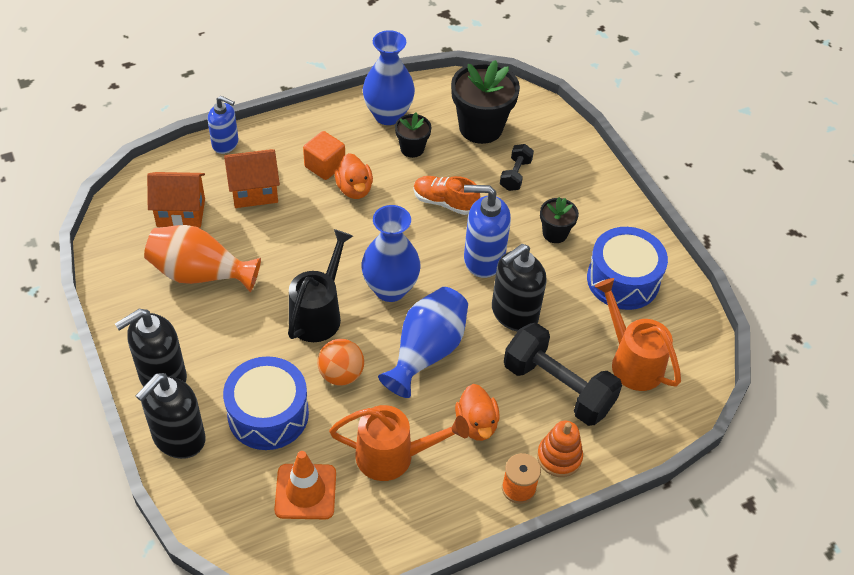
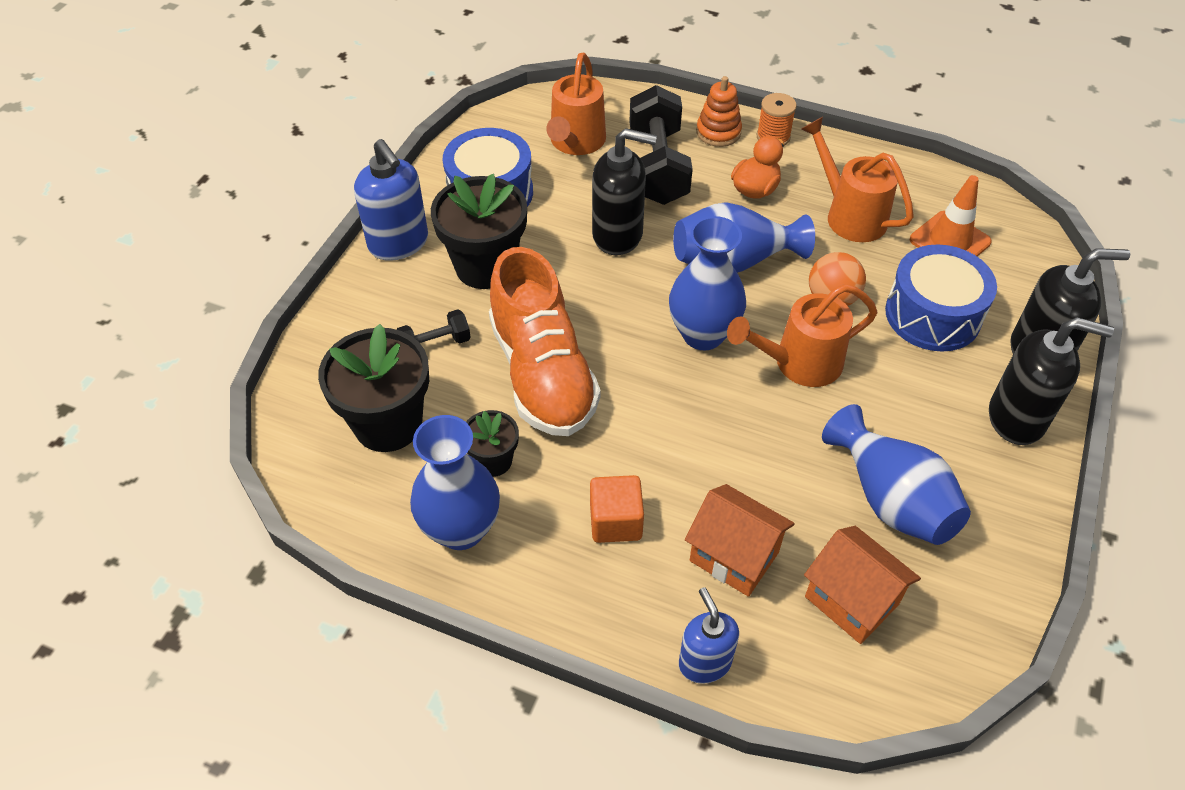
camera: 130 degrees left, 0 degrees up
orange vase [144,225,261,292] -> blue vase [822,404,971,545]
black watering can [288,229,353,342] -> orange watering can [727,284,877,387]
orange duck [335,153,373,199] -> none
orange shoe [414,176,480,215] -> orange shoe [489,247,601,436], size x1.93
blue soap dispenser [464,185,511,278] -> blue soap dispenser moved to [354,139,428,261]
black flower pot [540,197,579,243] -> black flower pot [431,174,527,289], size x1.88

